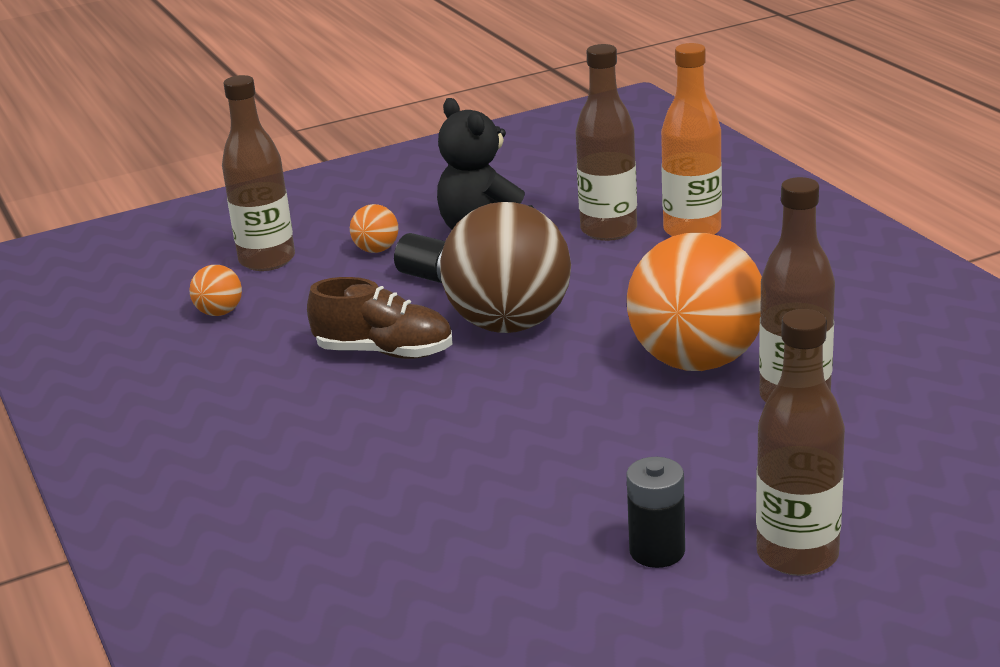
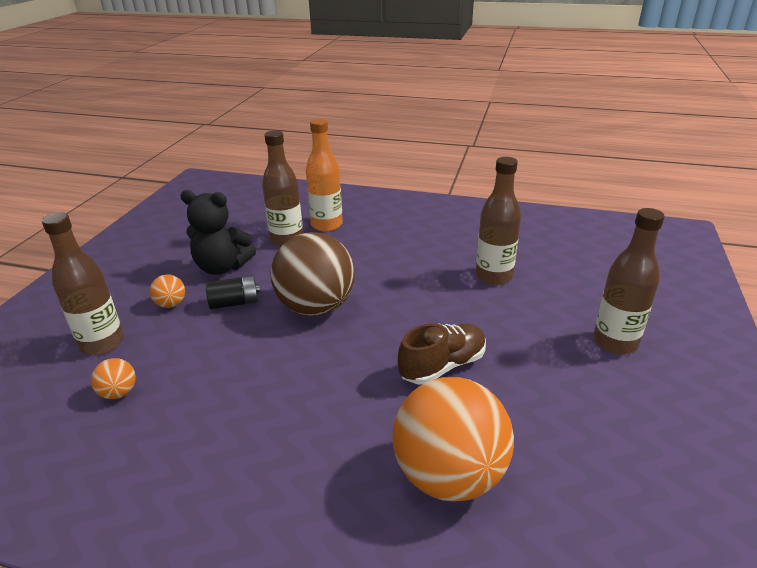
camera: 50 degrees left, 5 degrees up
brown shoe [307,277,453,359] -> brown shoe moved to [398,323,486,384]
black battery [626,457,685,568] -> none
orange ball [627,233,762,371] -> orange ball moved to [392,377,514,502]

